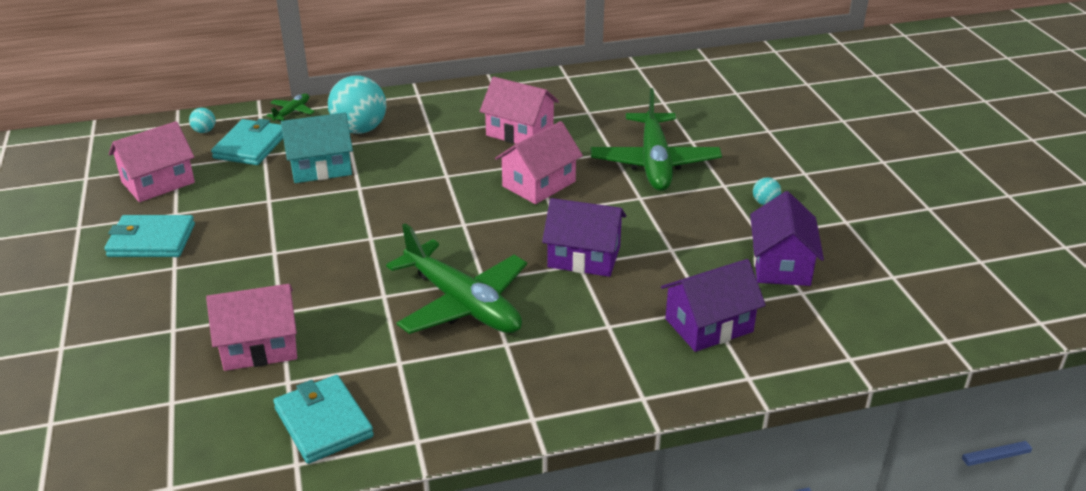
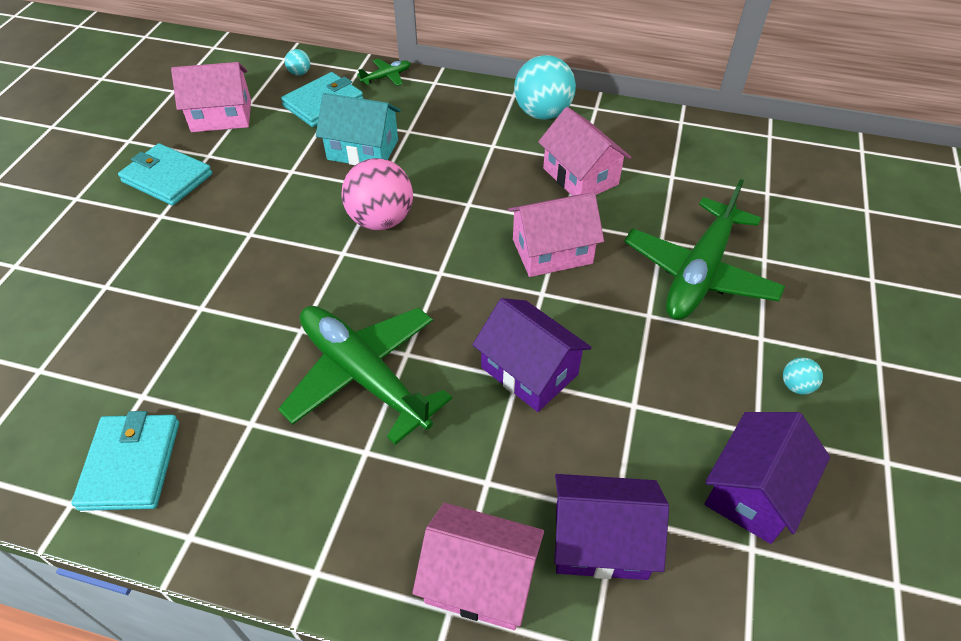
camera: 30 degrees right, 15 degrees up
pink house [206,284,297,371] -> pink house moved to [412,503,544,630]
turquoise ball [328,75,386,134] -> turquoise ball moved to [514,55,576,120]
green plane [386,223,527,334] -> green plane turned 150 degrees clockwise [278,306,452,445]
none -> pink ball [341,158,413,230]

